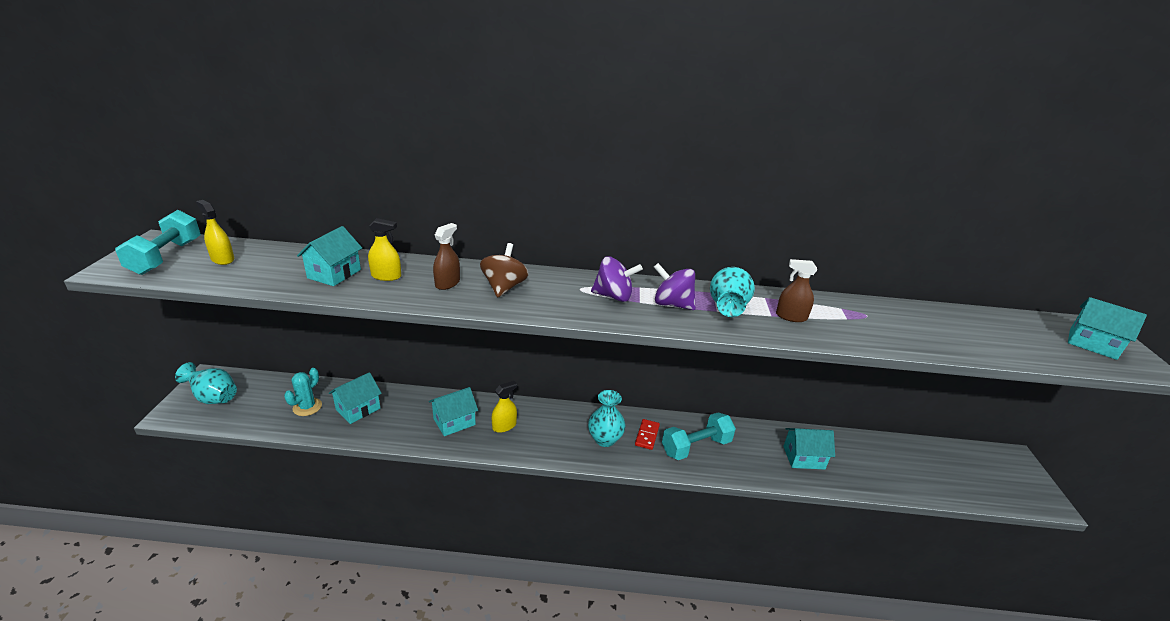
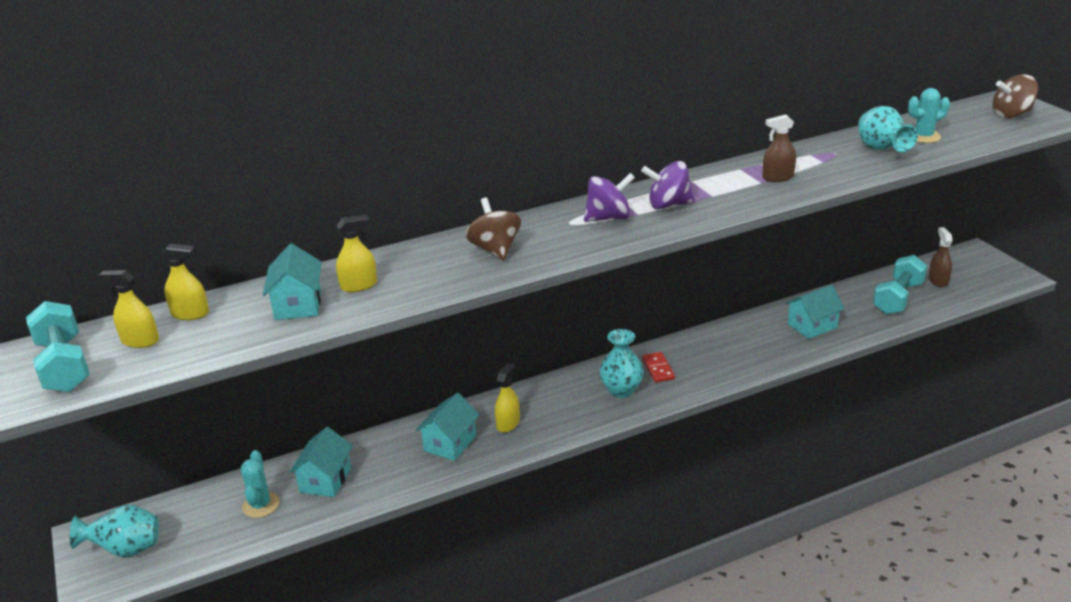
camera: 25 degrees left, 0 degrees up
brown spray bottle [433,223,460,290] -> brown spray bottle moved to [929,227,953,287]
turquoise dumbbell [662,413,736,460] -> turquoise dumbbell moved to [873,255,927,315]
turquoise vase [710,267,755,317] -> turquoise vase moved to [858,106,918,152]
turquoise house [1068,297,1147,360] -> brown spinning top [993,74,1038,118]
none -> yellow spray bottle [161,244,209,320]
none -> turquoise cactus [908,88,950,143]

